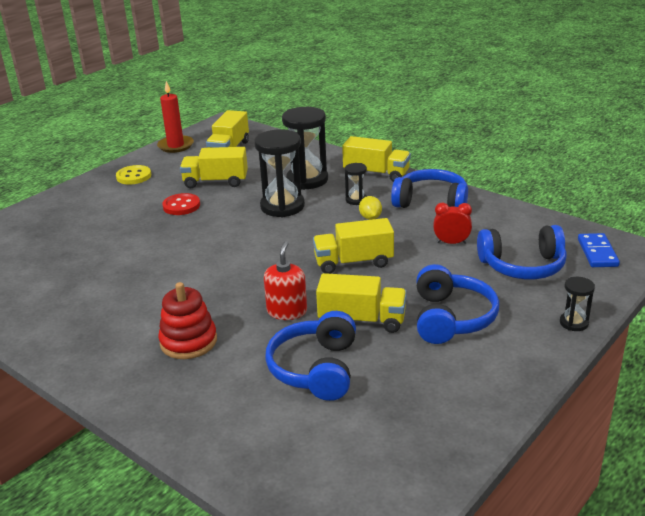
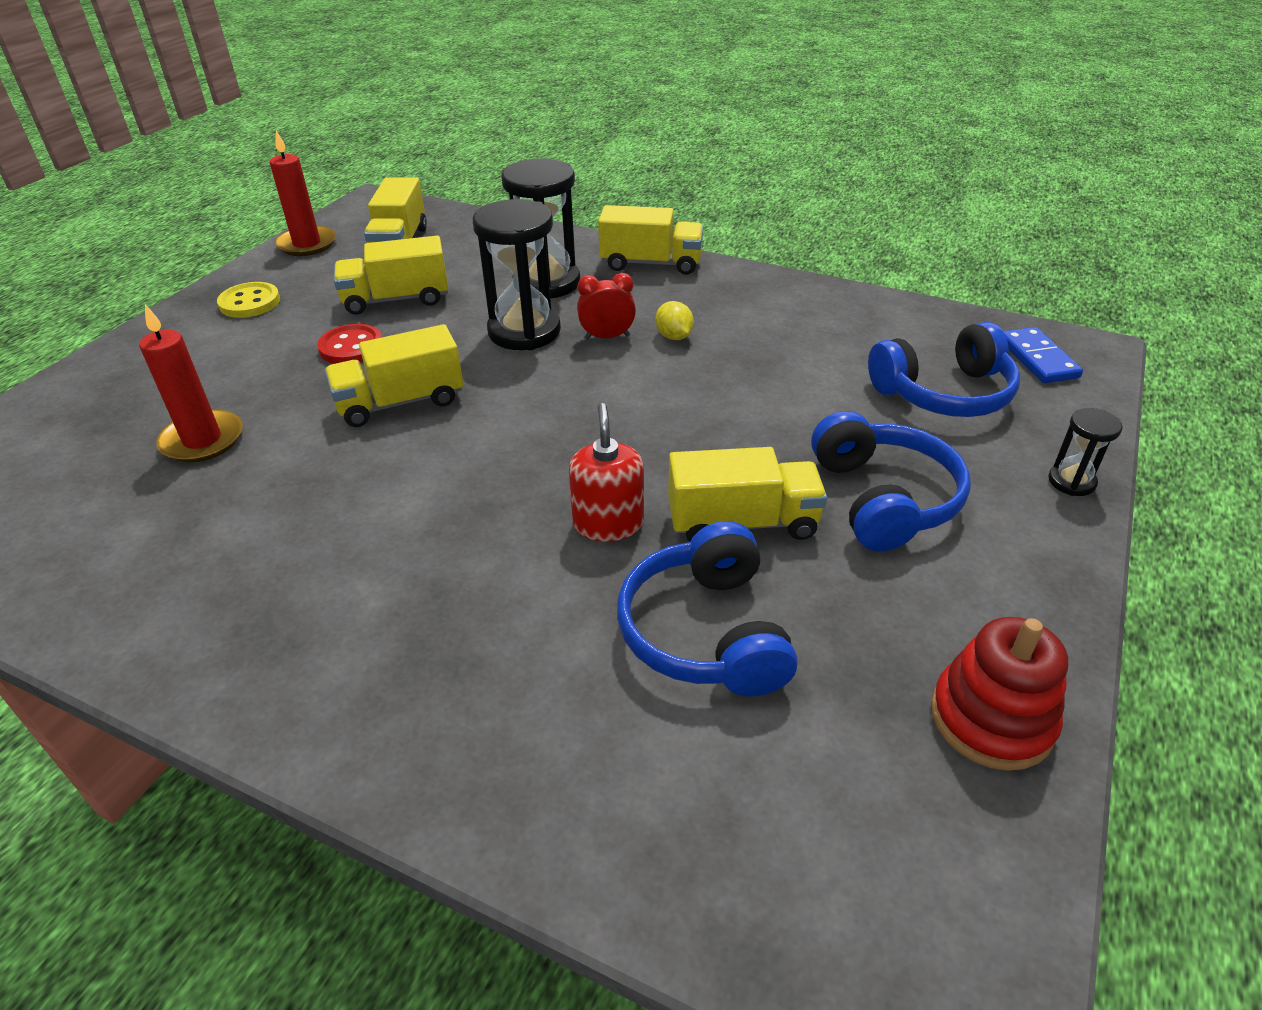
camera: 15 degrees left, 10 degrees up
red stacking toy [158,282,217,359] -> red stacking toy moved to [931,617,1068,771]
yellow truck [313,218,394,274] -> yellow truck moved to [325,324,463,427]
black hourglass [345,163,367,205] -> none
blue headphones [391,169,468,208] -> none
red clock [433,203,472,244] -> red clock moved to [577,273,636,339]
none -> red candle [140,304,243,463]

